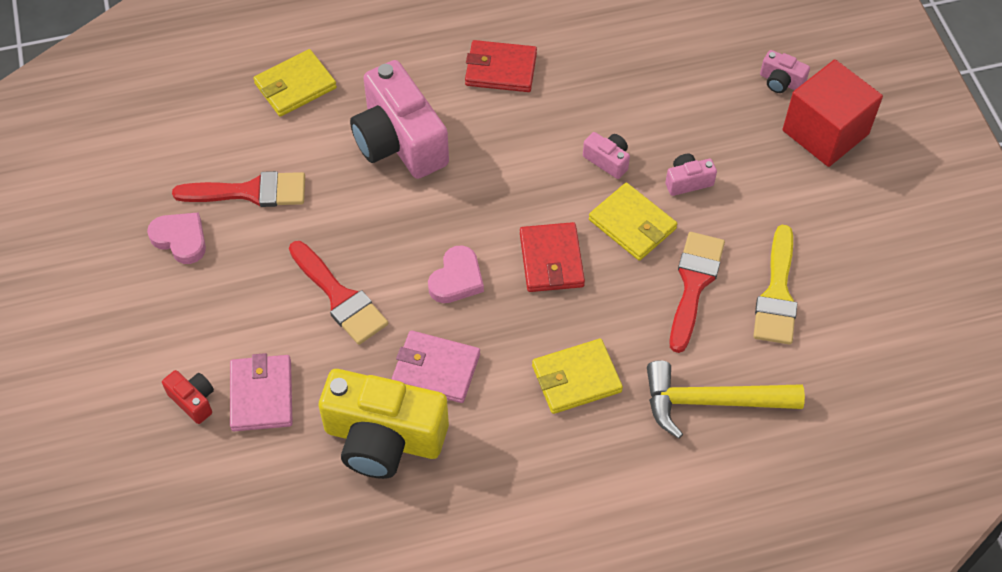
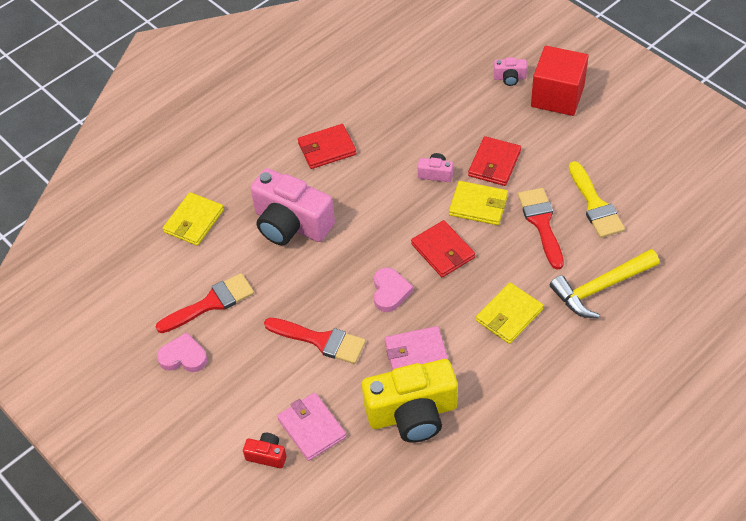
camera: 25 degrees left, 5 degrees down
pink camera [665,154,717,196] -> red wallet [468,136,521,186]

